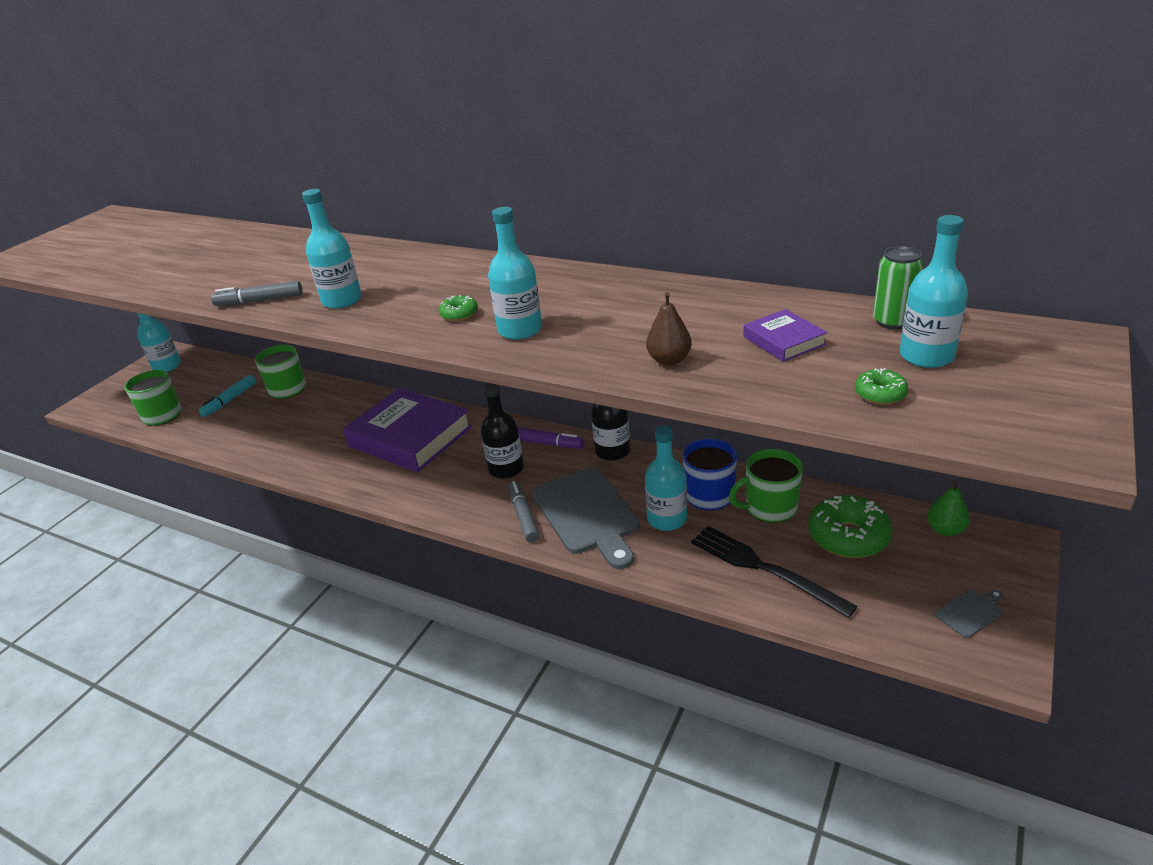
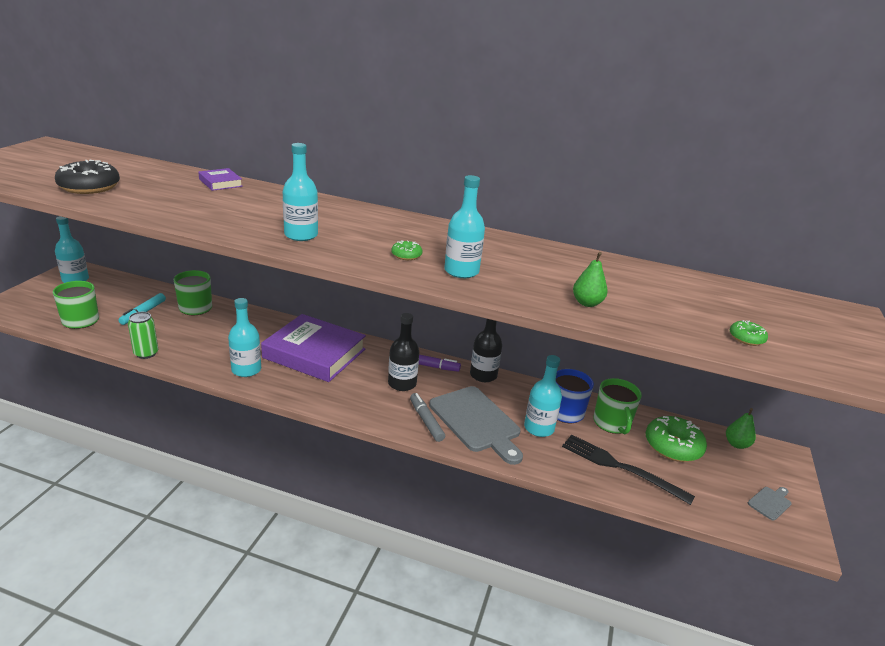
camera: 15 degrees left, 5 degrees down
grey marker [211,281,303,306] -> none
brown pear [646,292,692,366] -> green pear [573,252,608,307]
green mug [729,449,803,523] -> green mug turned 75 degrees counterclockwise [593,378,642,434]
purple book [743,309,827,362] -> purple book moved to [198,168,243,191]
green can [873,246,924,329] -> green can moved to [128,312,158,359]
turquoise bottle [899,215,968,368] -> turquoise bottle moved to [228,298,261,377]
none -> black donut [55,160,120,194]

